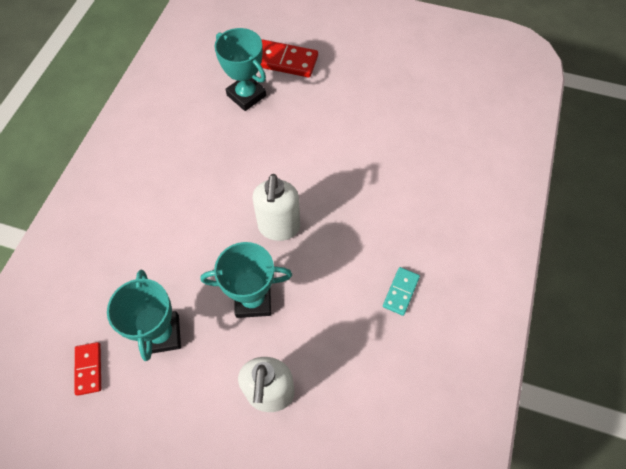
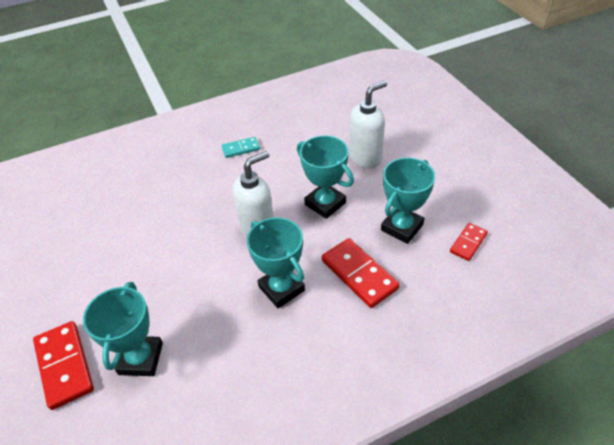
camera: 130 degrees left, 15 degrees down
none -> turquoise trophy [247,217,305,308]
none -> red domino [322,238,400,308]

